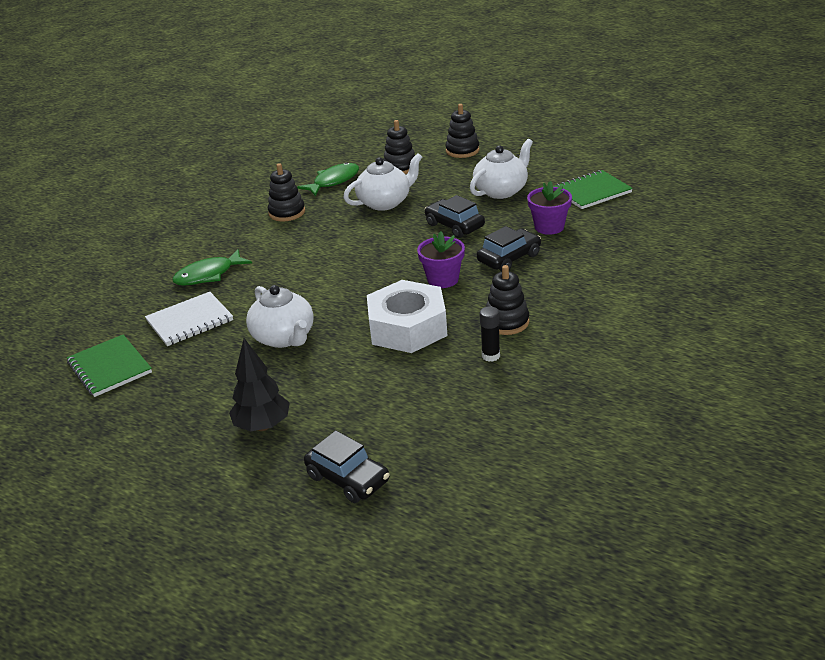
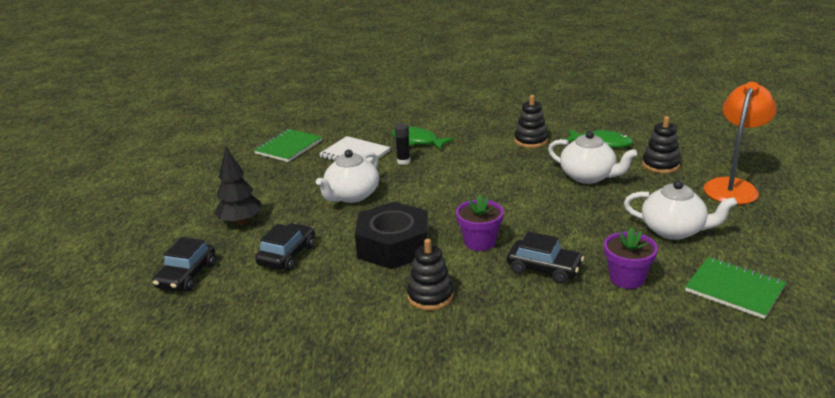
camera: 65 degrees right, 5 degrees down
white nut [367,280,448,353] -> black nut [355,202,429,269]
black car [425,195,485,238] -> black car moved to [255,223,315,271]
black stacking toy [445,104,479,158] -> orange lamp [703,82,777,205]
black glue stick [480,306,500,362] -> black glue stick moved to [394,123,411,165]

